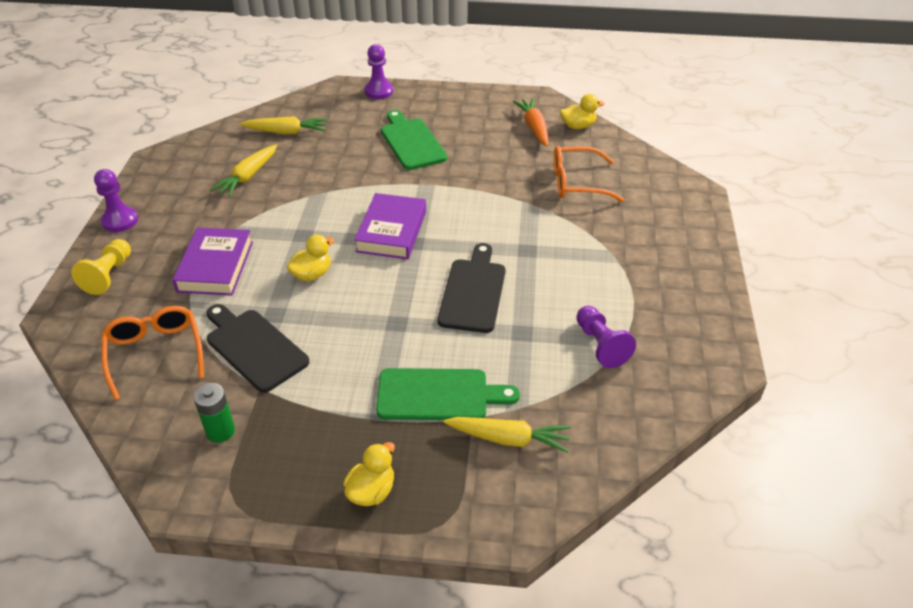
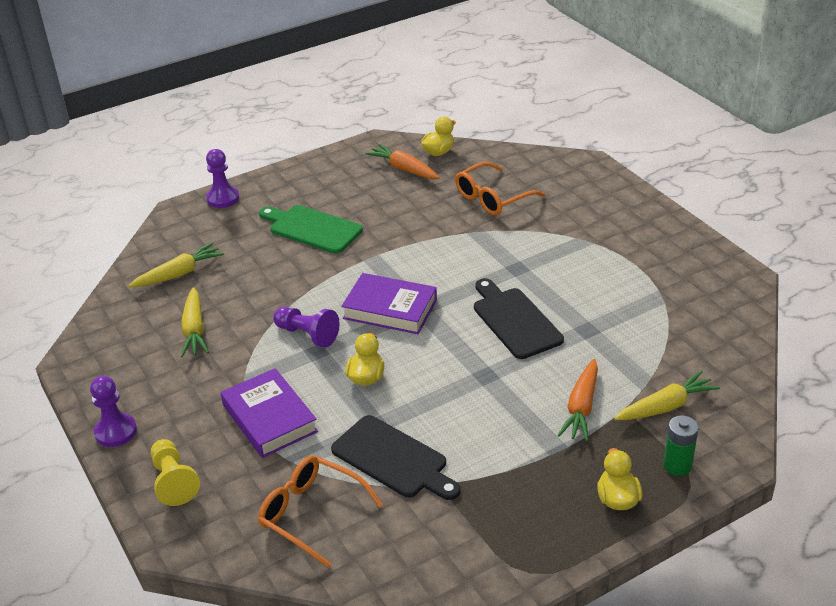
camera: 35 degrees left, 5 degrees down
green battery [193,383,235,443] -> green battery moved to [663,415,698,476]
black cutting board [206,304,309,393] -> black cutting board turned 150 degrees counterclockwise [331,415,460,500]
purple book [354,193,426,259] -> purple book turned 45 degrees counterclockwise [341,273,437,334]
green cutting board [376,368,520,420] -> orange carrot [558,359,598,442]
purple pawn [576,306,636,368] -> purple pawn moved to [273,307,340,348]

